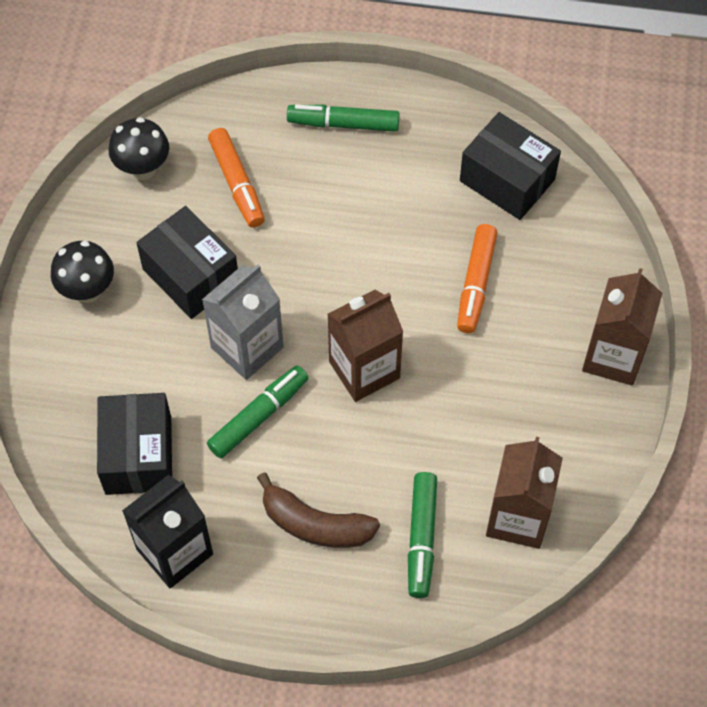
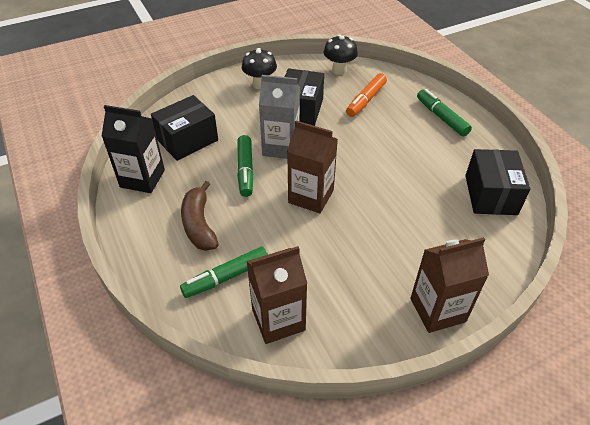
camera: 55 degrees right, 15 degrees down
green marker [207,366,308,458] -> green marker turned 75 degrees clockwise [237,135,254,197]
orange marker [457,224,497,333] -> none

